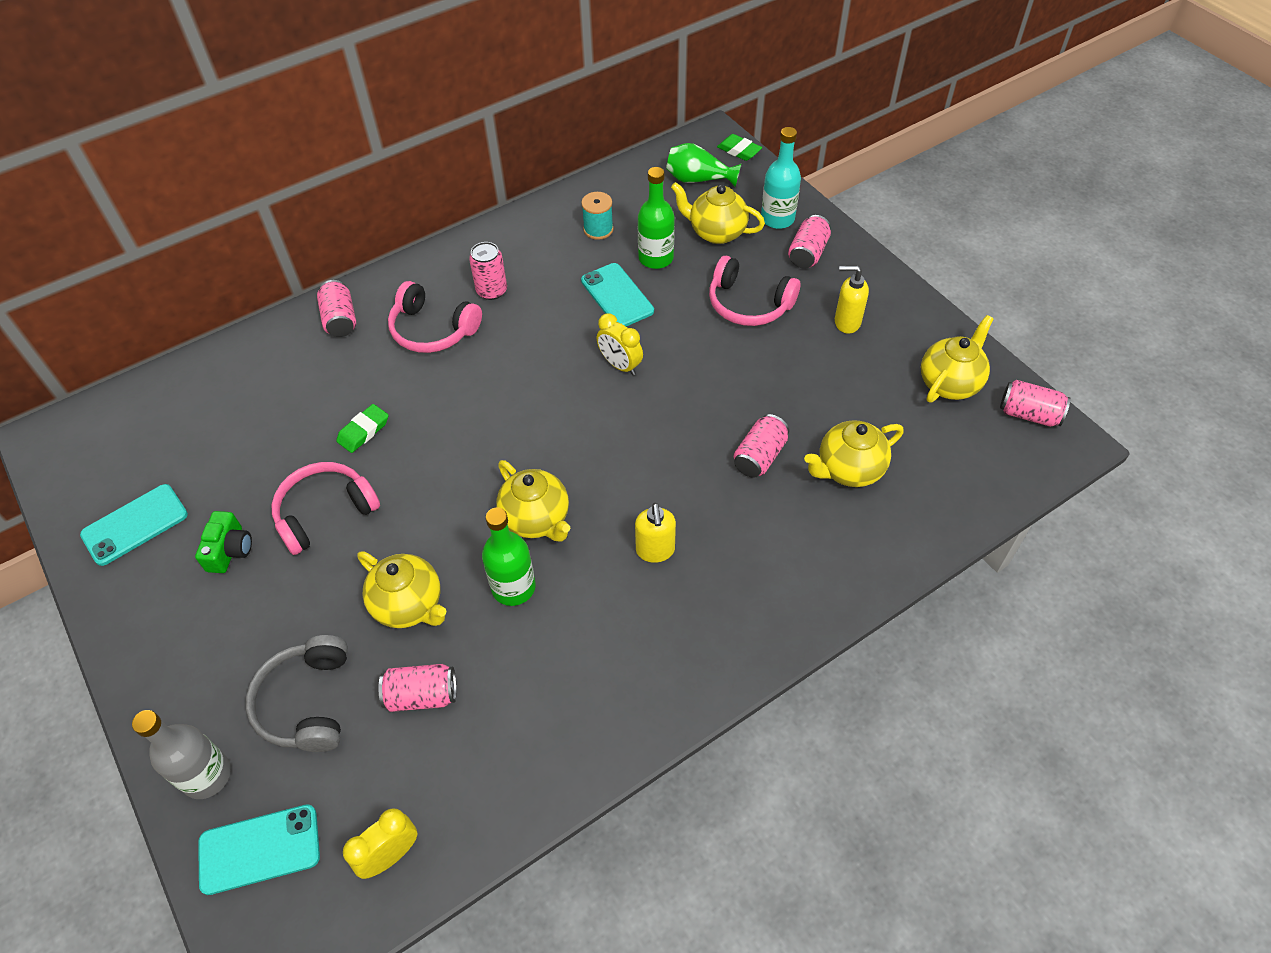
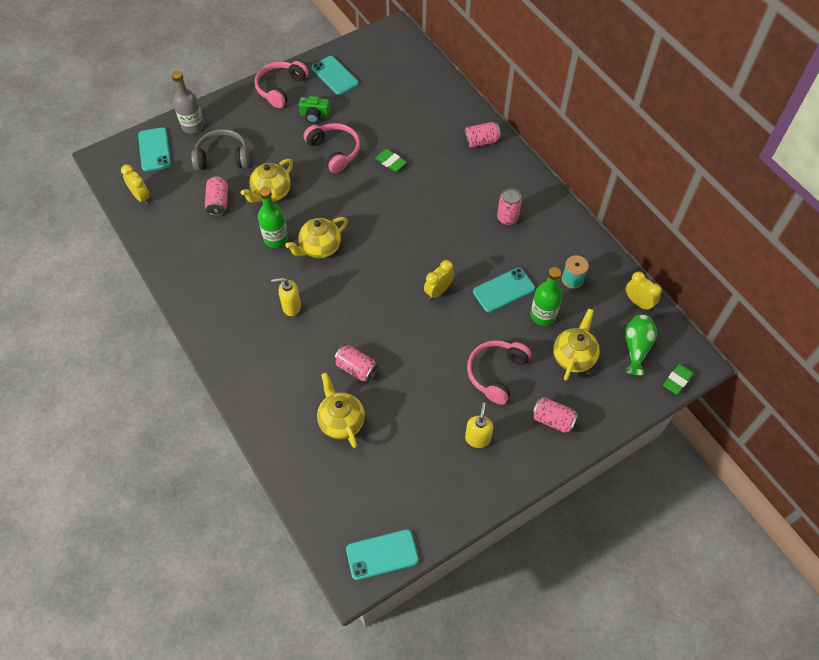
camera: 90 degrees right, 5 degrees up
pink headphones [388,281,482,353] -> pink headphones moved to [255,61,309,108]
turquoise bottle [761,127,801,229] -> none
yellow teapot [921,315,993,403] -> none
pink can [1000,380,1071,427] -> turquoise phone [346,529,419,580]
none -> yellow clock [626,272,662,311]

